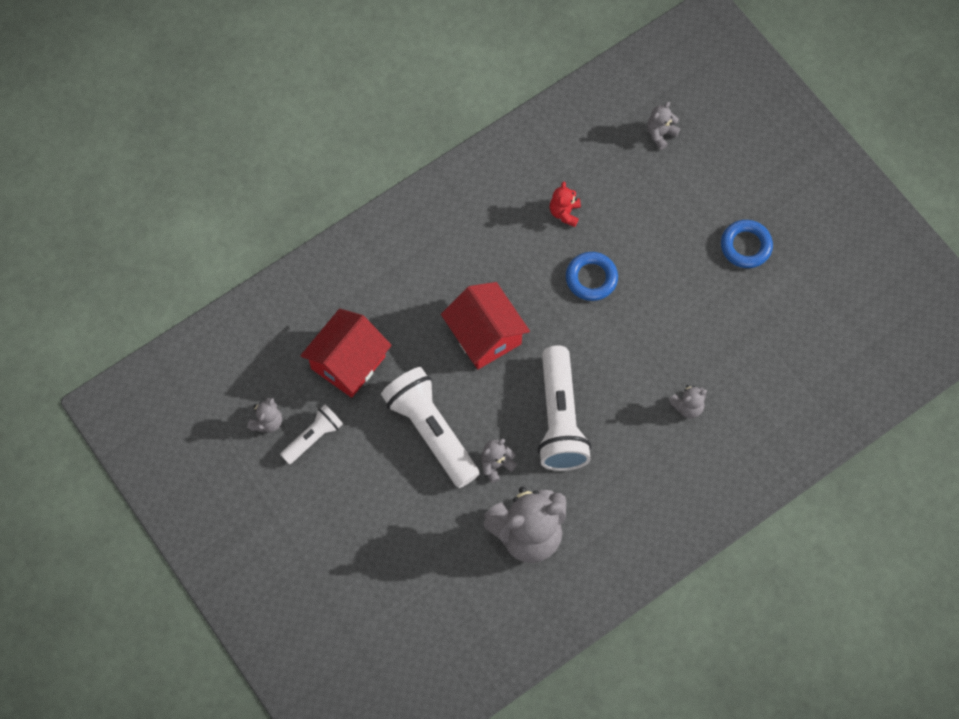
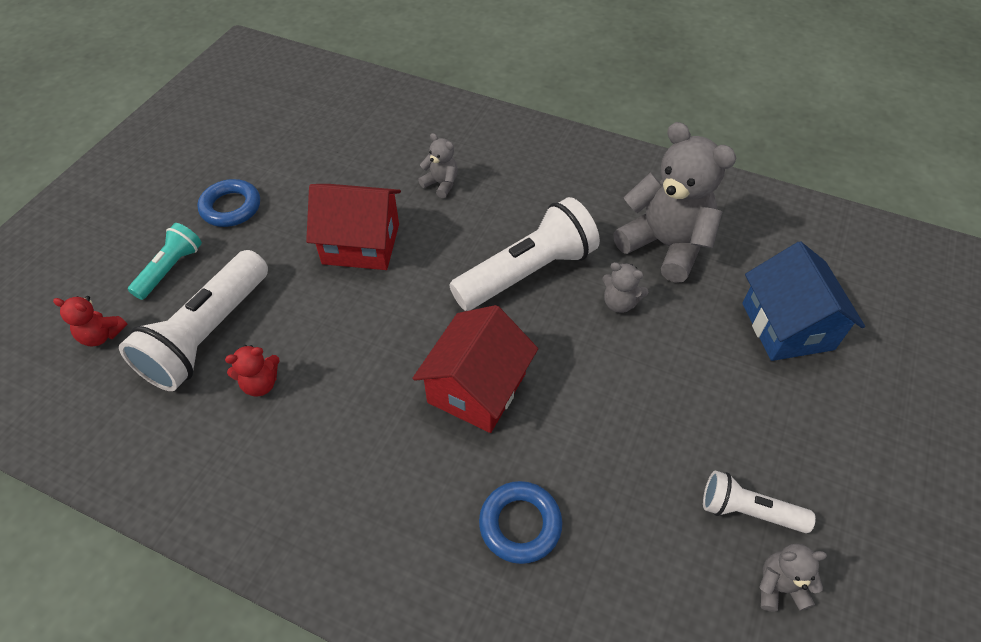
camera: 120 degrees left, 15 degrees down
red house [300,309,392,398] -> red house moved to [306,184,401,270]
white flashlight [381,367,479,488] -> white flashlight moved to [119,250,268,391]
blue ring [566,252,618,301] -> blue ring moved to [479,481,562,564]
grey teddy bear [647,102,680,150] -> red teddy bear [53,296,128,347]
none -> turquoise flashlight [128,223,202,300]
none -> blue house [742,241,865,361]

